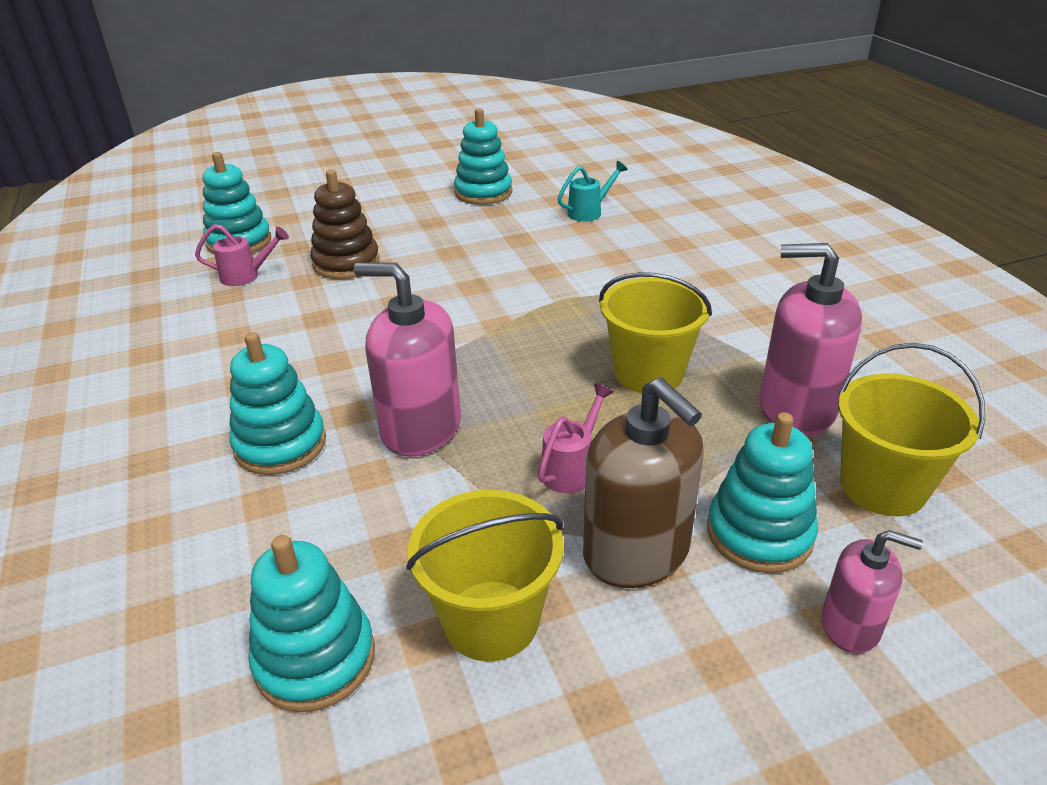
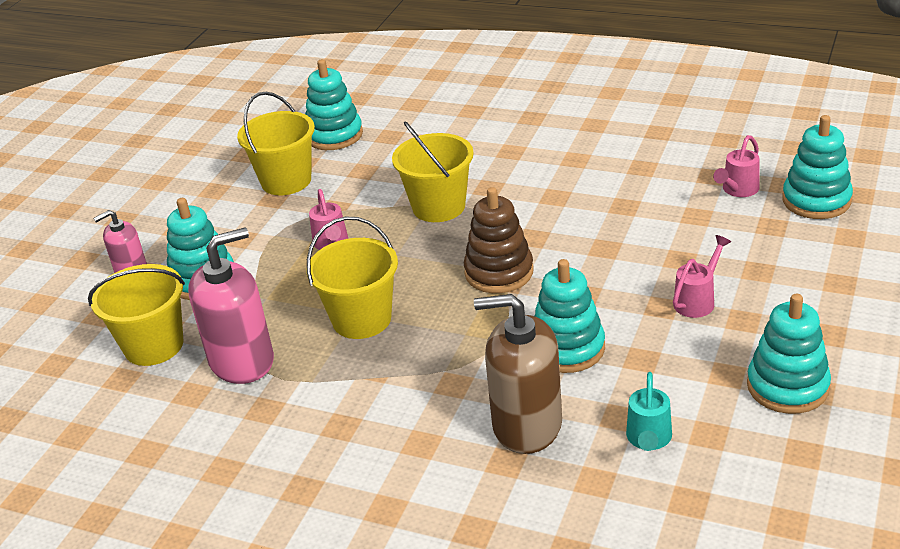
camera: 135 degrees right, 0 degrees up
turquoise stacking toy [229,332,326,475] -> turquoise stacking toy moved to [534,259,605,373]
brown stacking toy [310,170,380,279] -> brown stacking toy moved to [464,187,534,293]
pink soap dispenser [354,263,461,457] -> yellow bucket [392,121,474,222]
brown soap dispenser [583,378,704,588] -> brown soap dispenser moved to [474,294,562,454]
none -> pink watering can [673,235,731,318]

